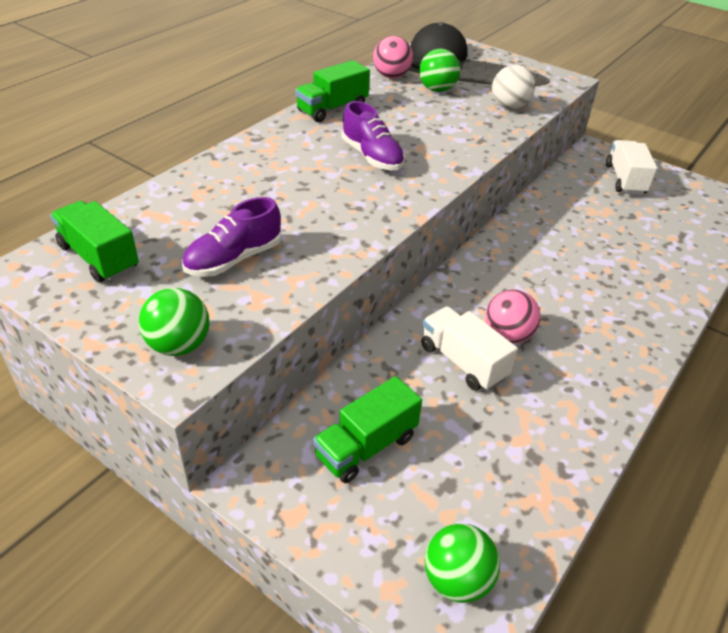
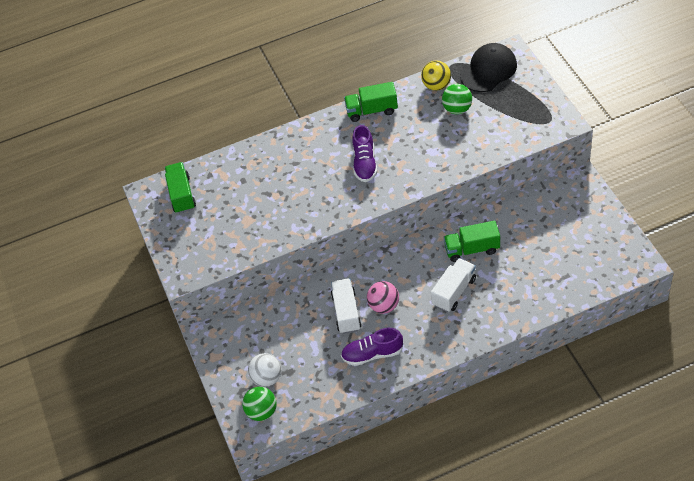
camera: 40 degrees right, 10 degrees up
green ball [139,288,210,356] -> none
purple shoe [182,197,282,277] -> purple shoe moved to [341,328,404,366]
green truck [313,376,422,483] -> green truck moved to [444,221,500,262]
pink ball [373,36,413,78] -> yellow ball [421,61,451,91]
white ball [492,65,535,109] -> white ball moved to [248,353,281,387]
white truck [606,140,657,195] -> white truck moved to [431,258,476,312]

